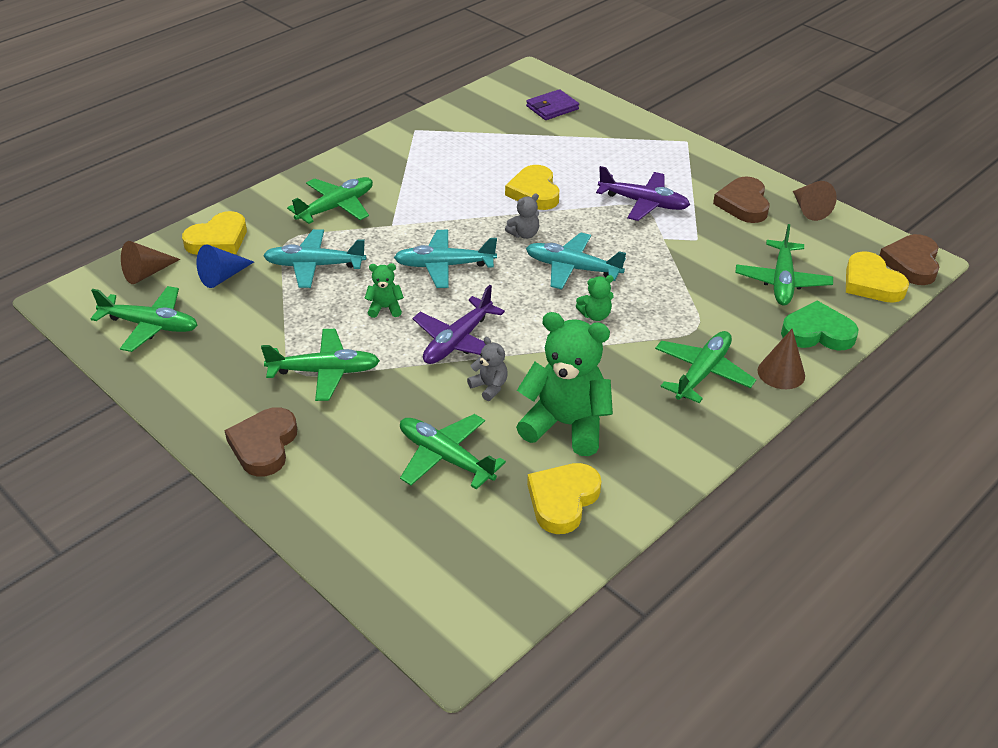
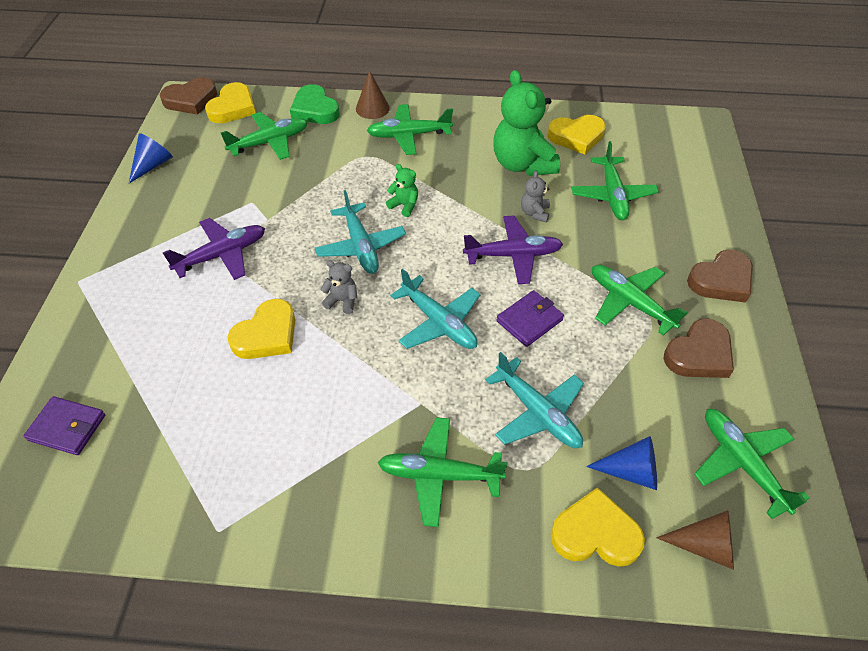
camera: 130 degrees left, 10 degrees up
green teddy bear [364,263,404,318] -> purple wallet [496,290,564,347]
purple plane [596,166,690,221] -> purple plane turned 75 degrees clockwise [163,218,265,280]
brown heart [713,177,770,223] -> brown heart moved to [663,318,734,378]
brown cone [793,181,837,221] -> blue cone [129,133,173,183]

